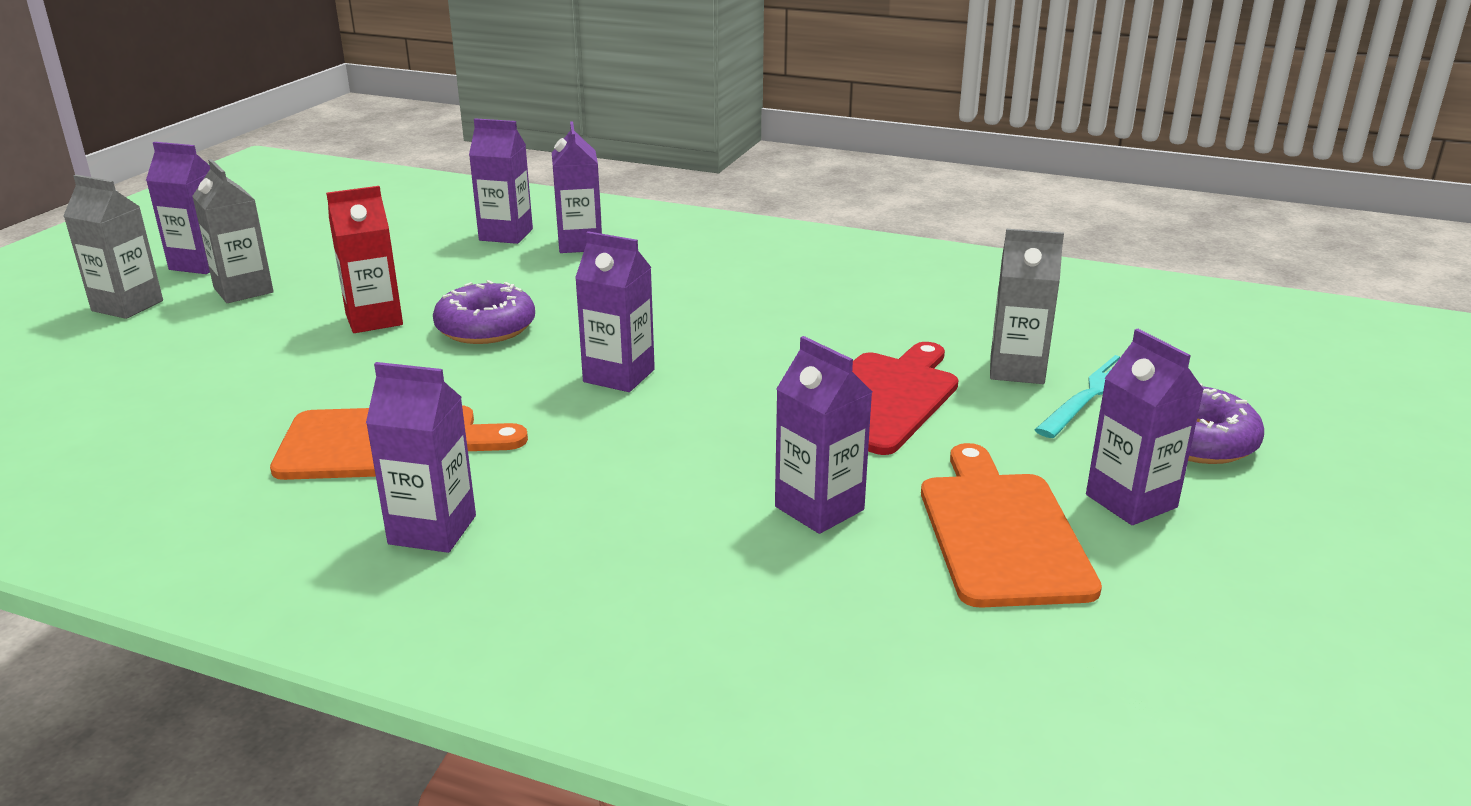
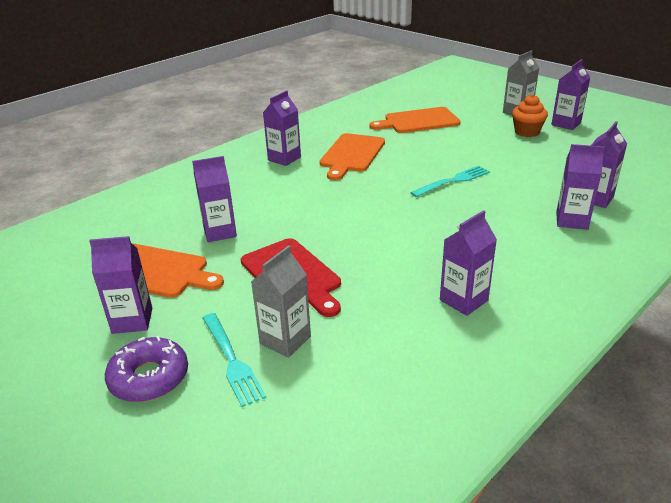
camera: 115 degrees right, 5 degrees up
grey carton [192,159,274,303] -> orange cupcake [512,94,548,137]
red carton [326,186,403,333] -> none
purple donut [433,280,535,344] -> turquoise fork [410,166,490,197]
purple carton [575,231,655,392] -> purple carton moved to [440,210,497,316]
none -> orange cutting board [369,107,460,133]

